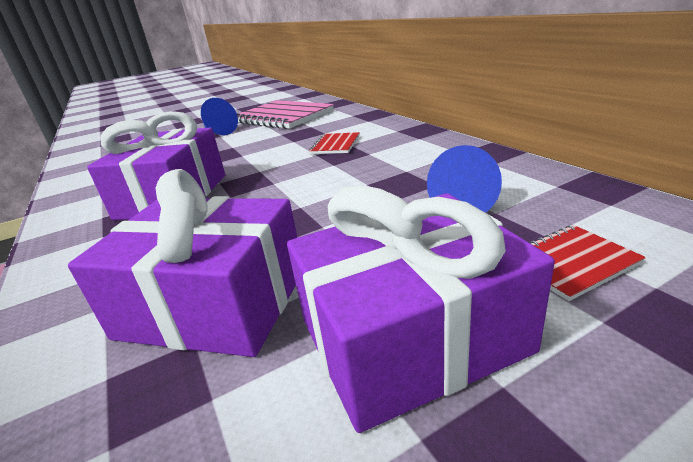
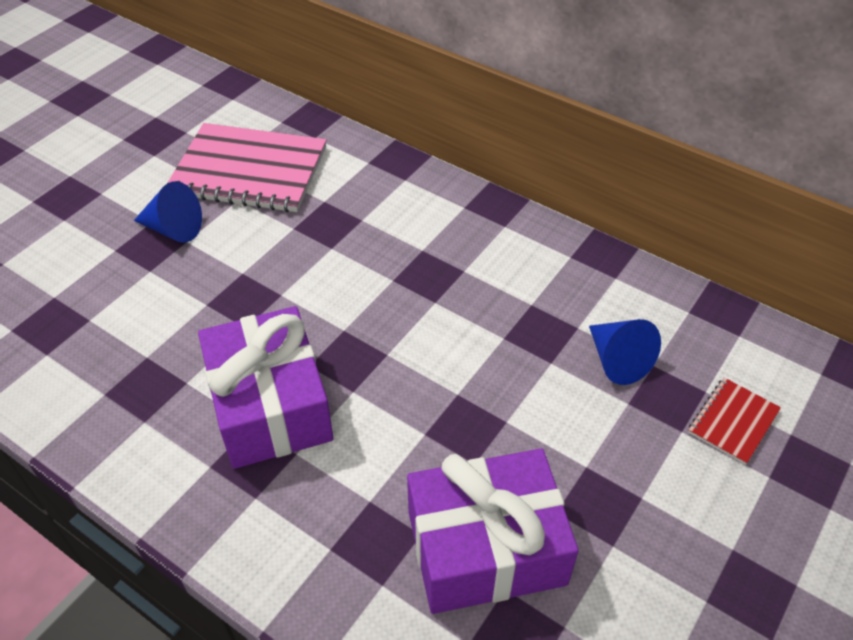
camera: 30 degrees left, 20 degrees up
purple gift [287,185,555,433] -> none
red notebook [309,132,360,154] -> none

